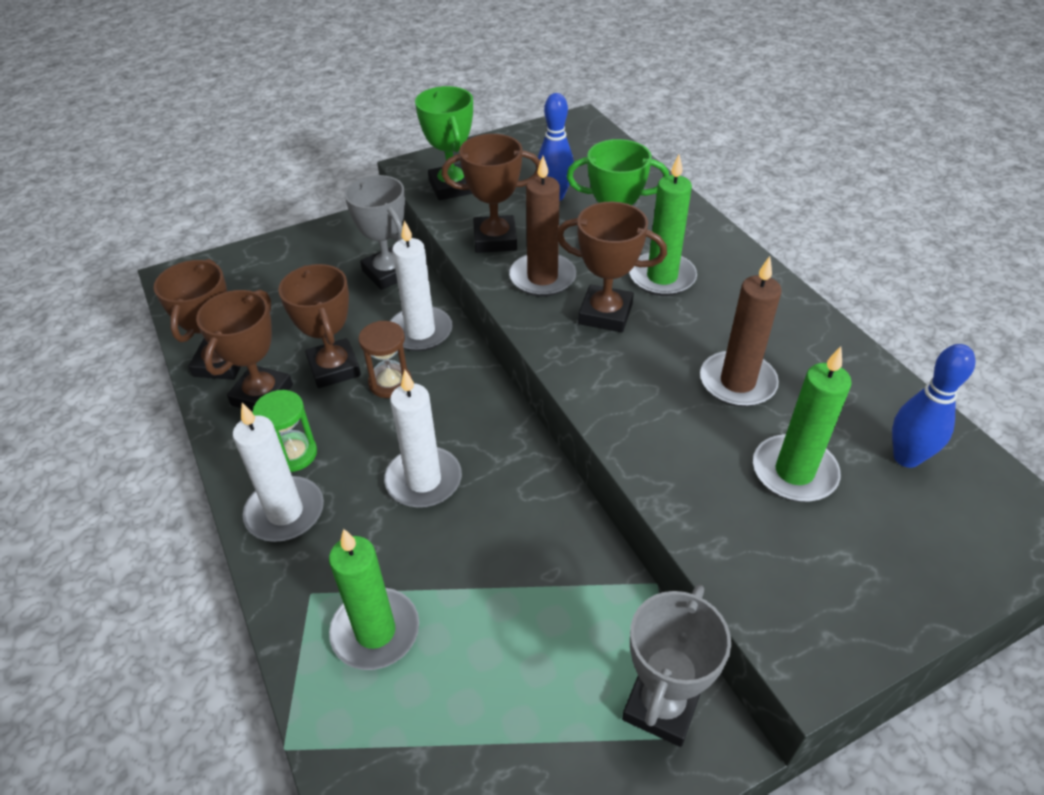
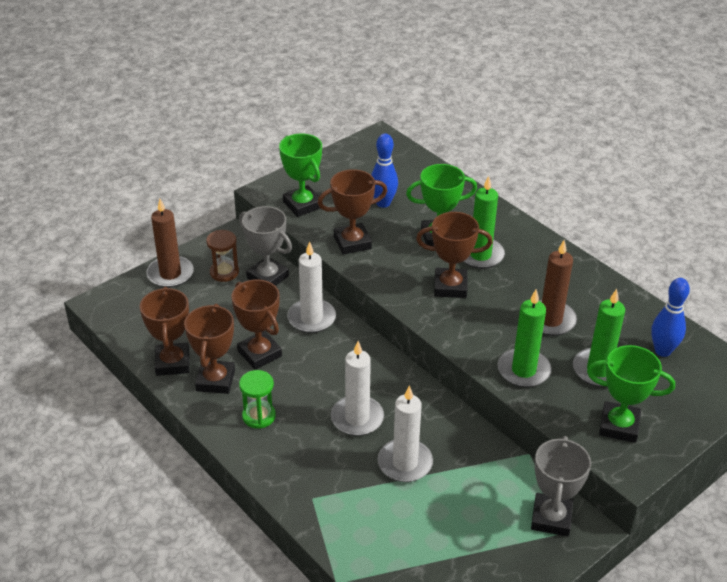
camera: 15 degrees left, 5 degrees down
white candle [233,403,324,542] -> white candle moved to [378,385,433,482]
green candle [329,529,419,670] -> green candle moved to [497,289,552,387]
brown hourglass [358,321,412,398] -> brown hourglass moved to [206,230,239,282]
brown candle [509,156,576,297] -> brown candle moved to [147,199,194,288]
none -> green trophy [587,345,675,443]

